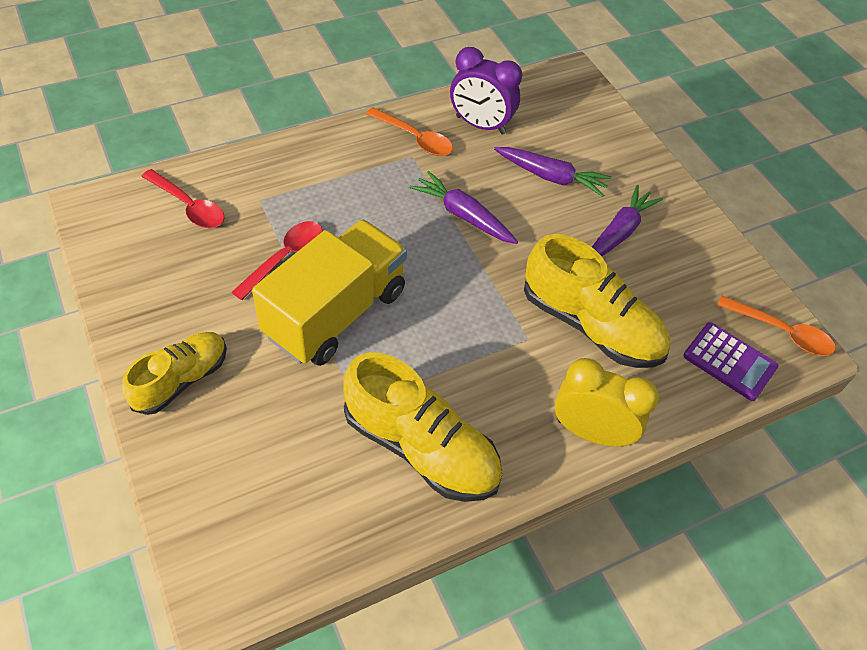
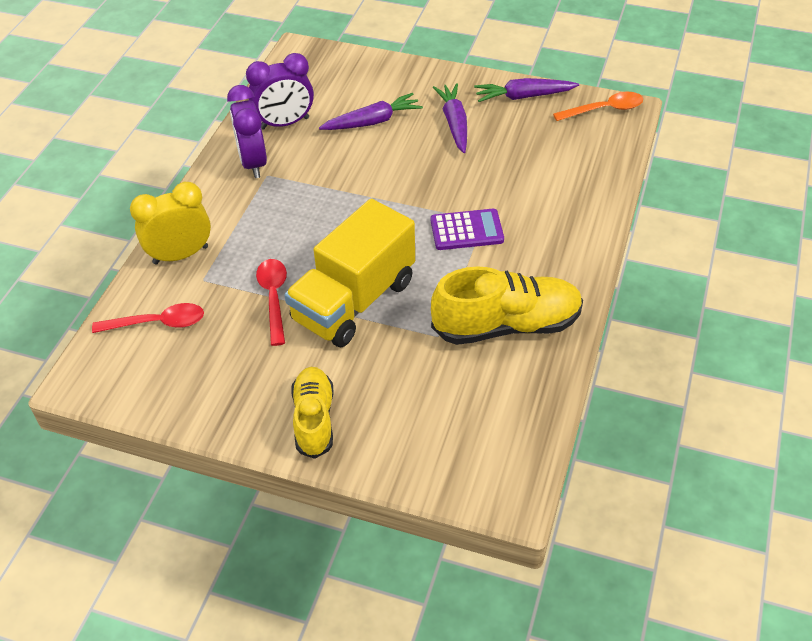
camera: 40 degrees left, 5 degrees down
yellow truck [252,220,407,366] -> yellow truck turned 135 degrees counterclockwise [285,199,415,347]
orange spoon [366,107,453,156] -> purple clock [227,85,267,178]
purple carrot [410,171,518,244] -> purple carrot moved to [474,78,579,102]
yellow shoe [524,234,670,368] -> none
yellow clock [555,358,659,447] -> yellow clock moved to [130,182,211,265]
purple calculator [683,322,778,401] -> purple calculator moved to [431,209,504,250]

